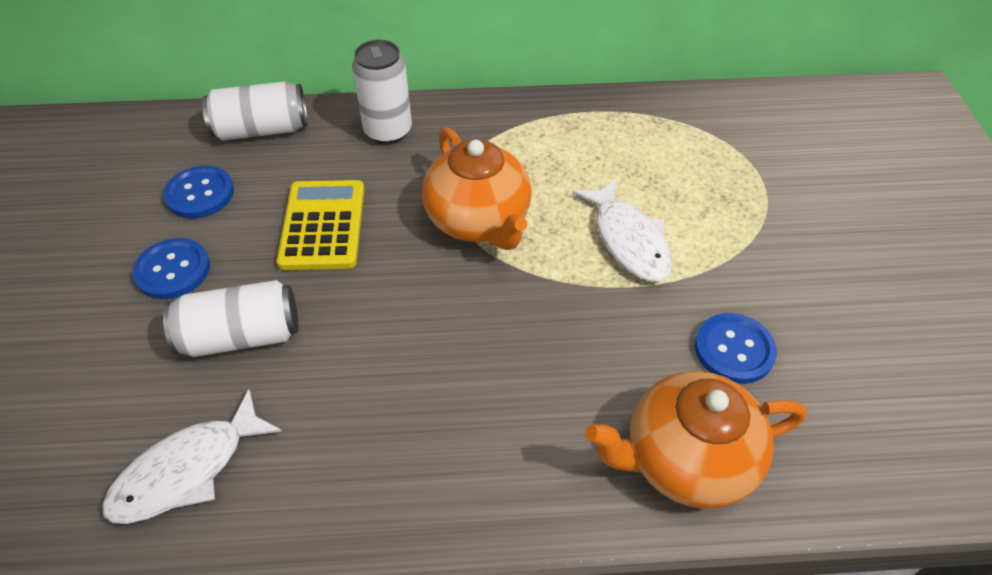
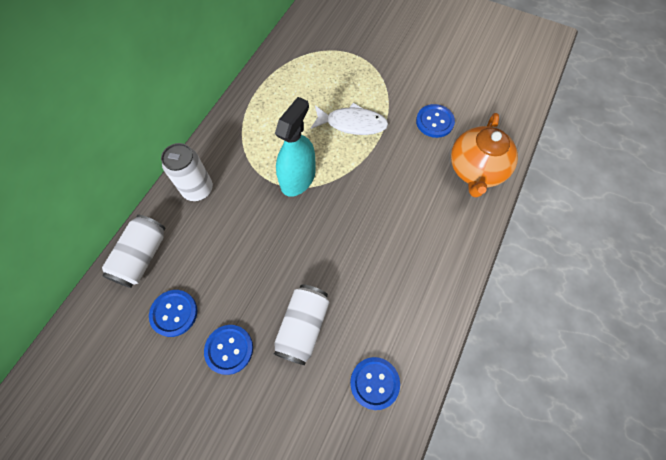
camera: 60 degrees left, 15 degrees up
white fish [102,389,282,524] -> blue button [350,357,400,410]
yellow calculator [277,180,365,270] -> none
orange teapot [422,127,532,250] -> turquoise spray bottle [275,97,316,197]

